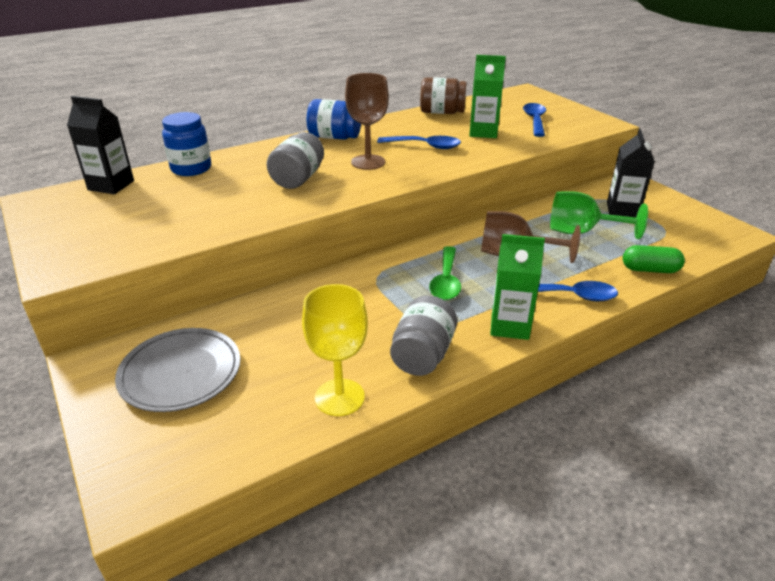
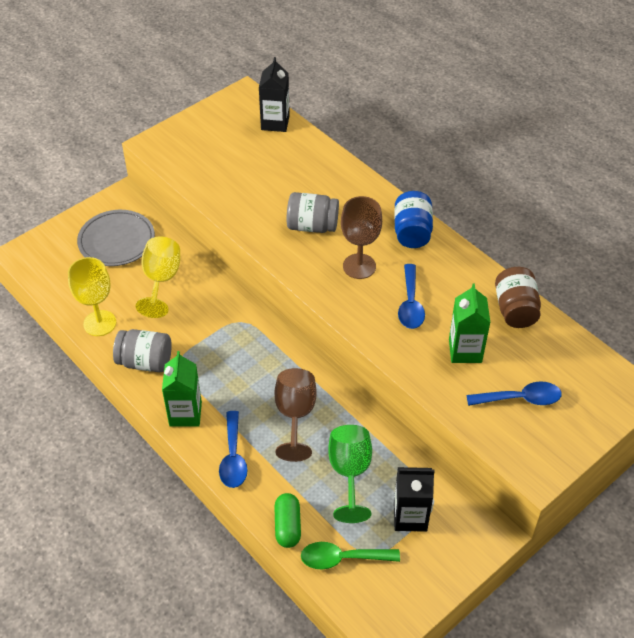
camera: 80 degrees right, 15 degrees up
blue jar [162,112,211,176] -> none
green spoon [429,246,461,300] -> green spoon moved to [301,542,400,569]
none -> yellow goblet [135,237,180,318]

